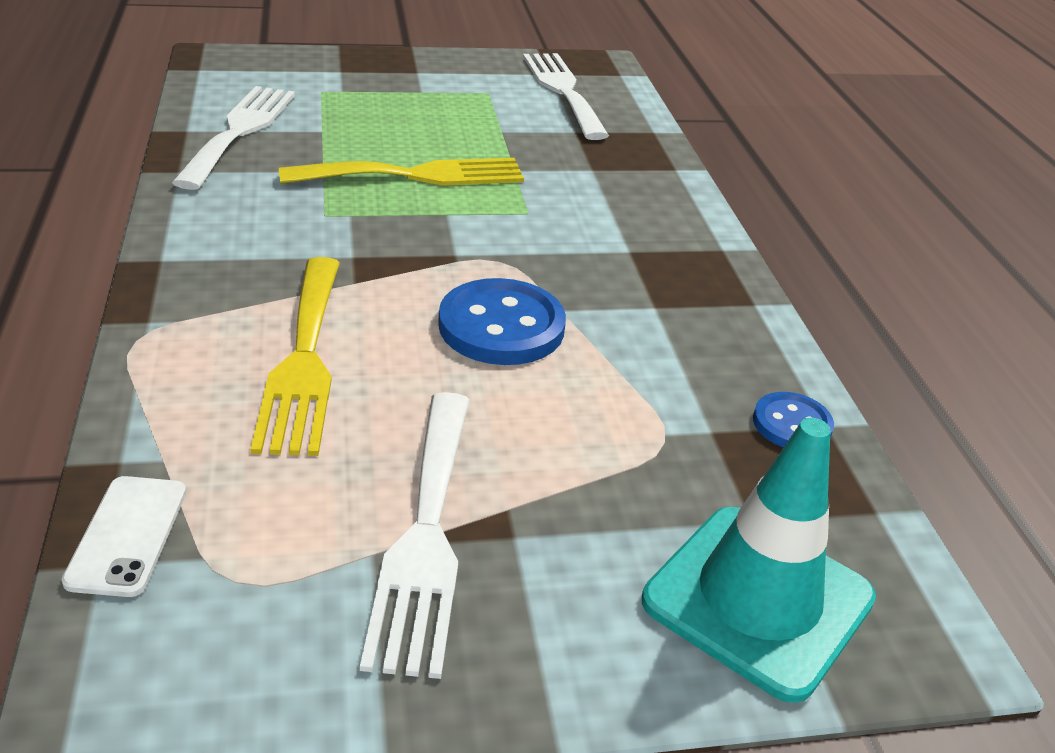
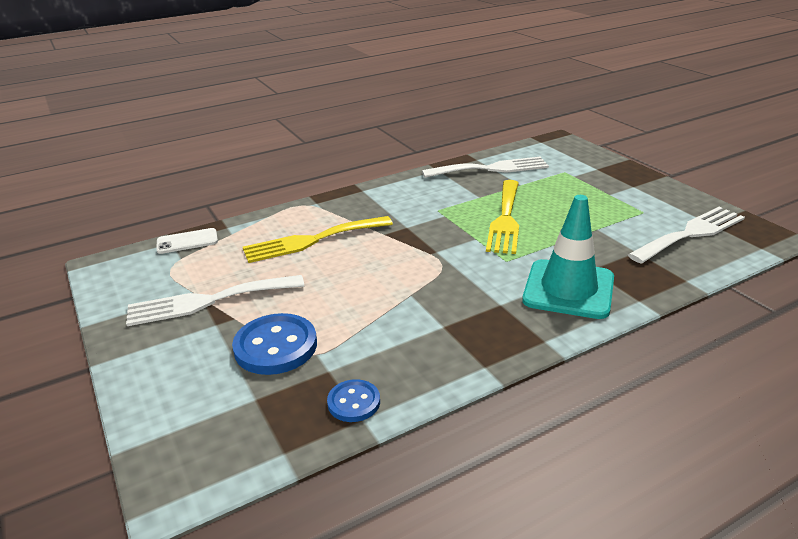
camera: 75 degrees right, 5 degrees down
yellow fork [279,158,524,186] -> yellow fork turned 45 degrees clockwise [486,180,519,254]
blue button [438,278,566,365] -> blue button moved to [232,313,317,375]
turquoise traffic cone [642,418,876,703] -> turquoise traffic cone moved to [522,195,614,319]

